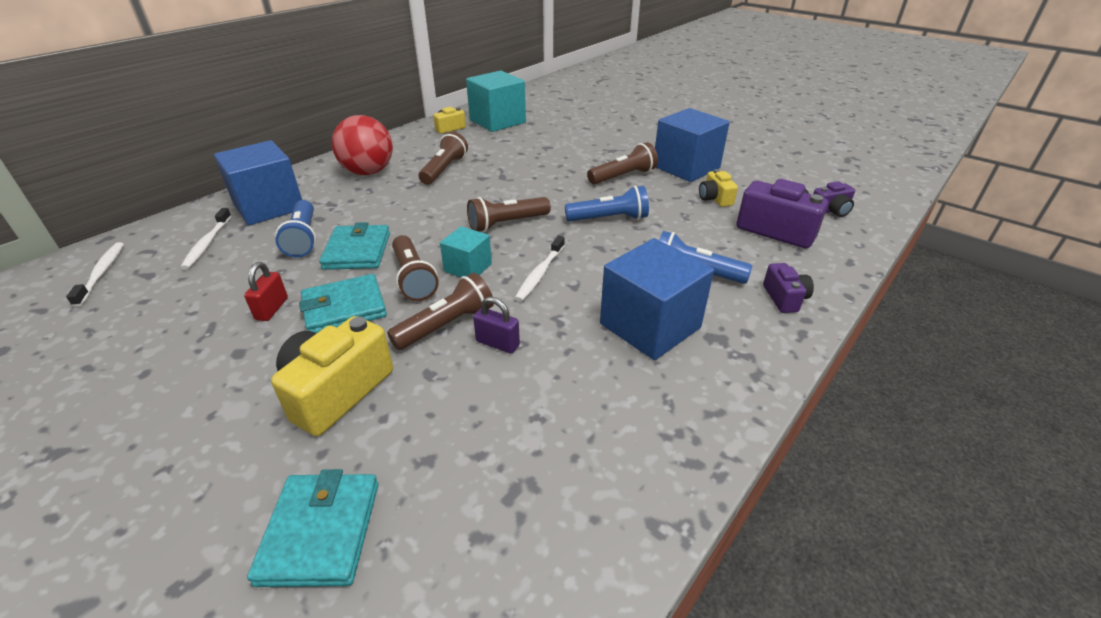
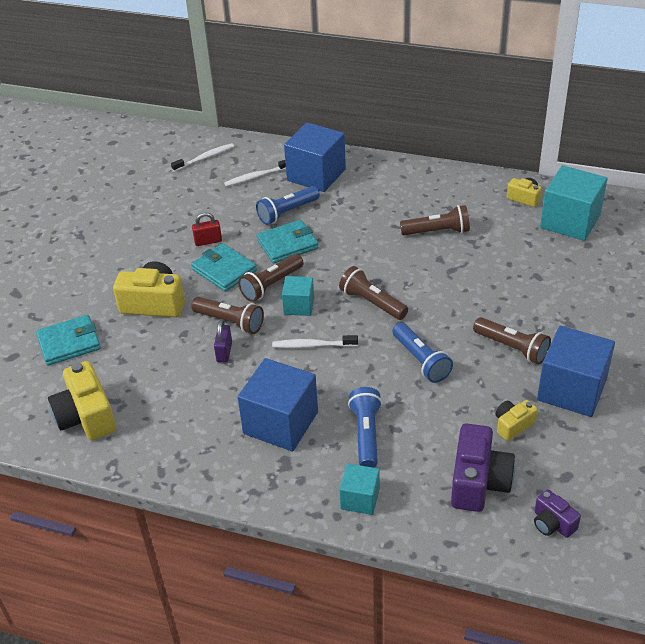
camera: 70 degrees right, 5 degrees up
red ball [332,115,393,175] -> none
purple camera [763,263,814,313] -> turquoise cube [340,463,380,515]
none -> yellow camera [48,361,116,440]

